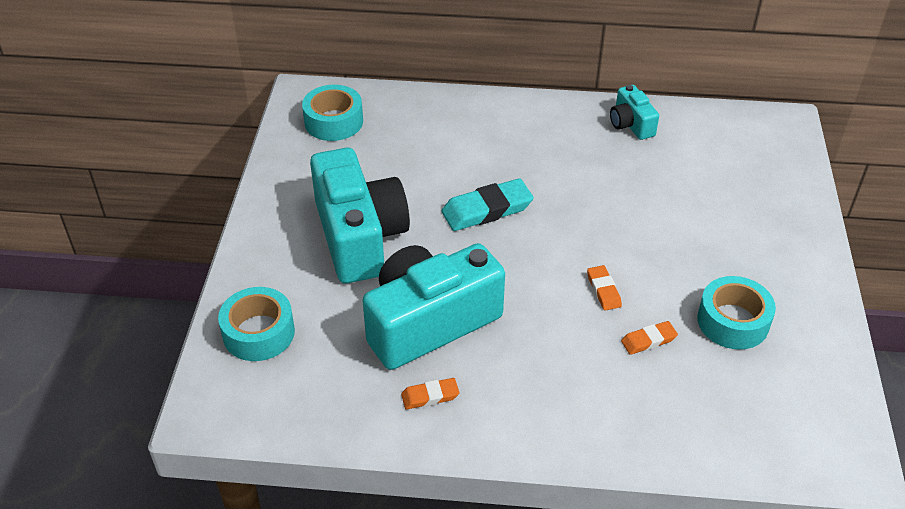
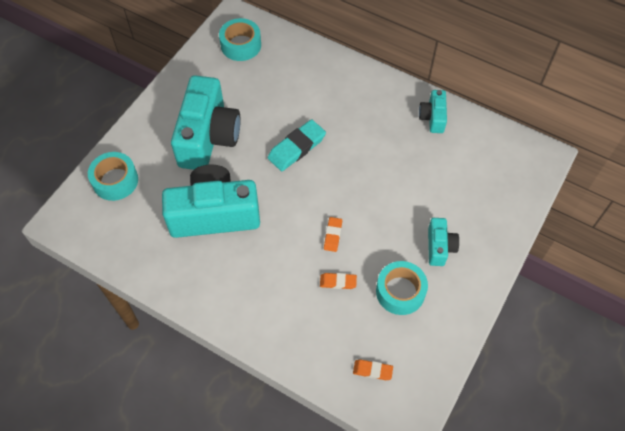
camera: 25 degrees right, 15 degrees up
orange eraser [401,378,459,410] -> orange eraser moved to [353,359,393,380]
turquoise eraser [442,178,534,231] -> turquoise eraser turned 45 degrees counterclockwise [268,119,326,171]
none -> turquoise camera [428,218,459,266]

